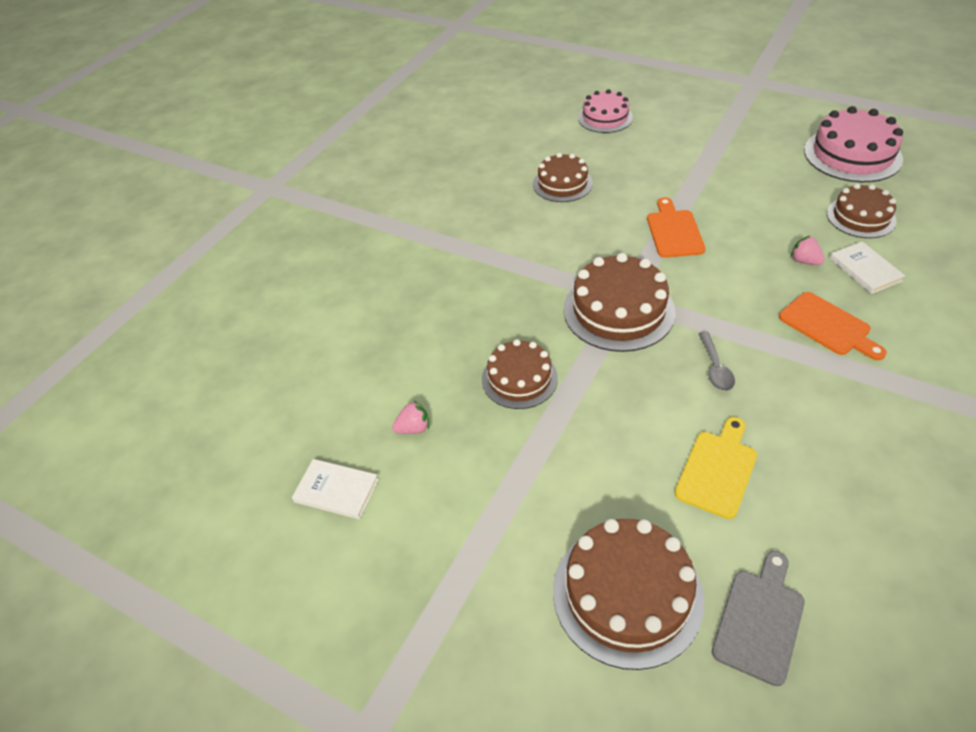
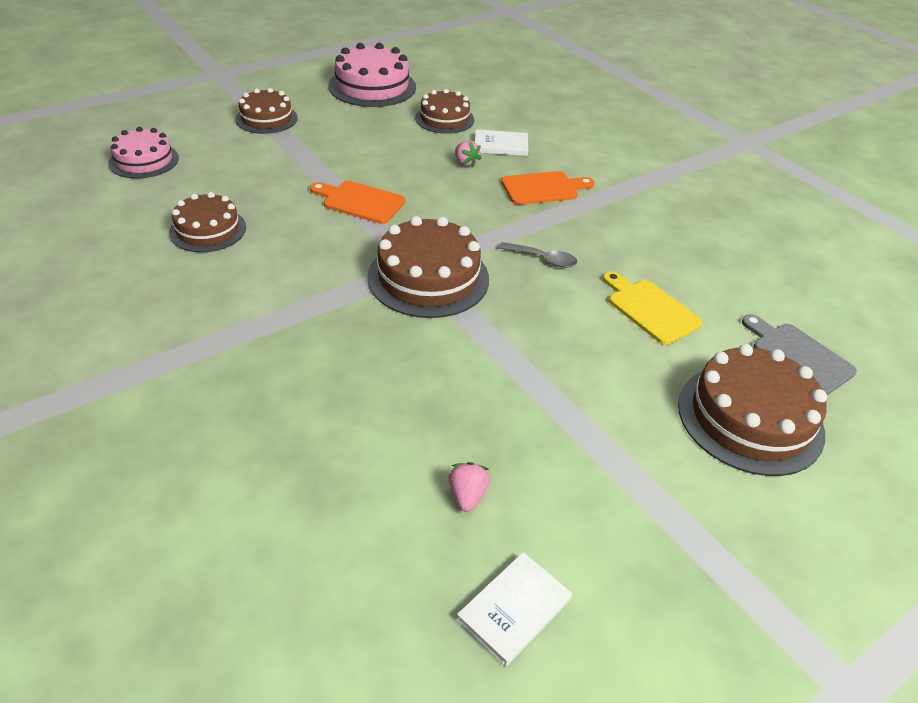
camera: 70 degrees left, 5 degrees down
brown cake [482,339,558,409] -> brown cake moved to [235,88,298,134]
pink strawberry [791,236,825,265] -> pink strawberry turned 105 degrees counterclockwise [455,140,481,168]

